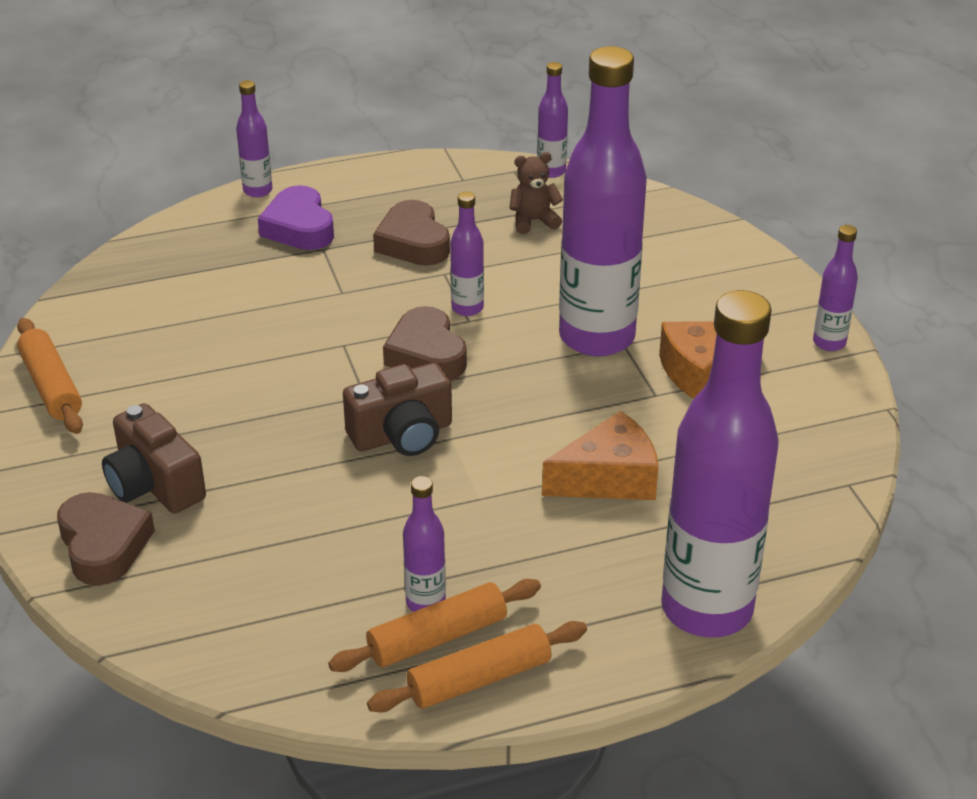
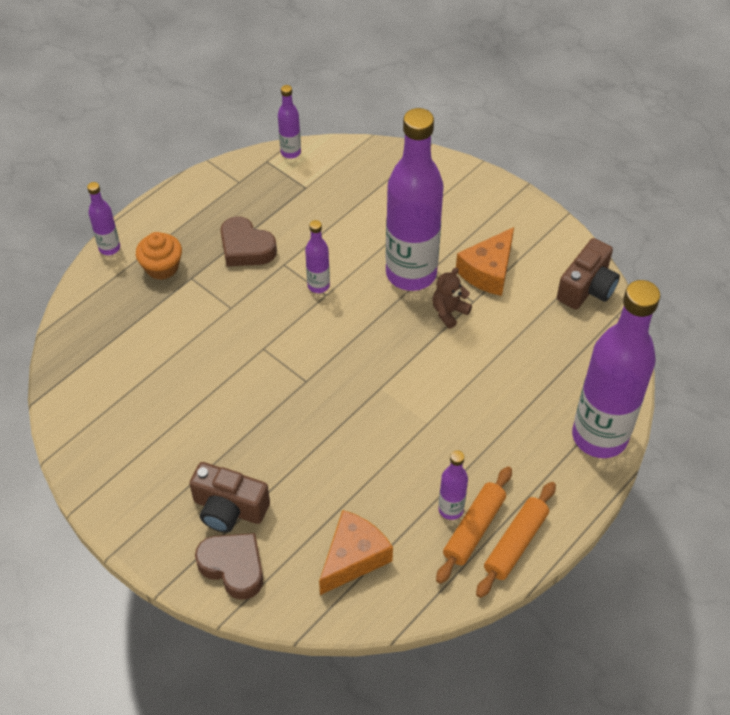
camera: 30 degrees left, 15 degrees up
orange rolling pin [17,318,83,434] -> none
purple heart [258,185,334,250] -> orange cupcake [136,232,182,280]
brown camera [343,363,452,456] -> brown camera moved to [557,238,620,310]
brown heart [383,306,467,380] -> none
brown teddy bear [509,152,563,234] -> brown teddy bear moved to [433,267,472,329]
orange cheese [542,410,659,500] -> orange cheese moved to [319,510,393,595]
purple bottle [813,225,858,351] -> none

